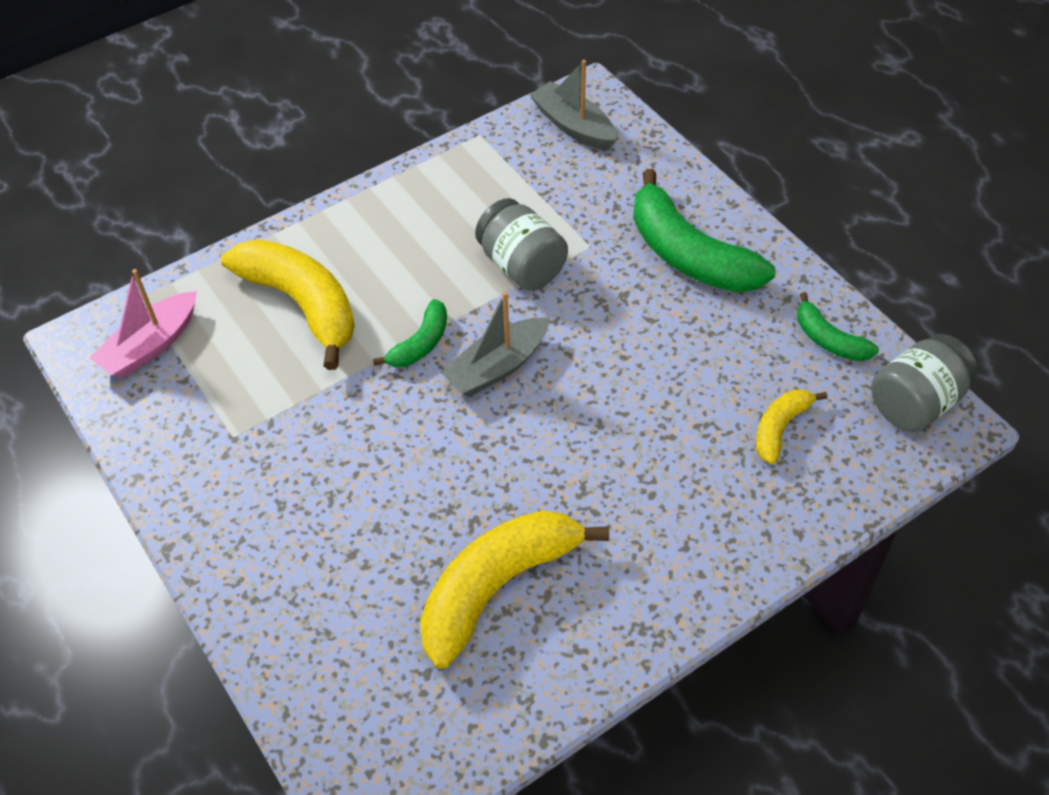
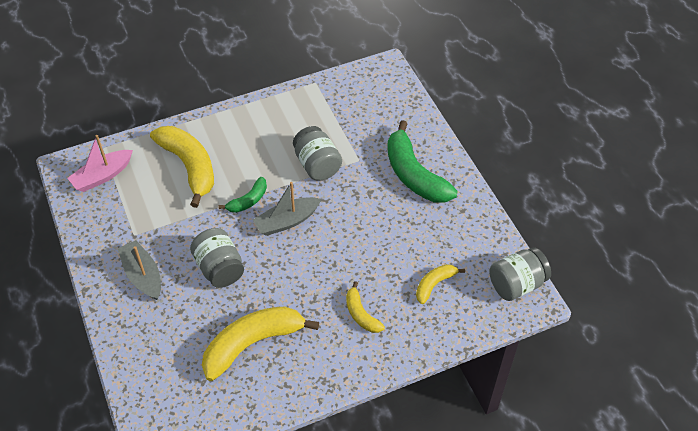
camera: 10 degrees right, 0 degrees up
grey boat [529,60,617,150] -> grey boat moved to [118,240,161,300]
green banana [797,292,879,361] -> none
none -> grey jar [190,228,244,288]
none -> yellow banana [346,281,385,333]

